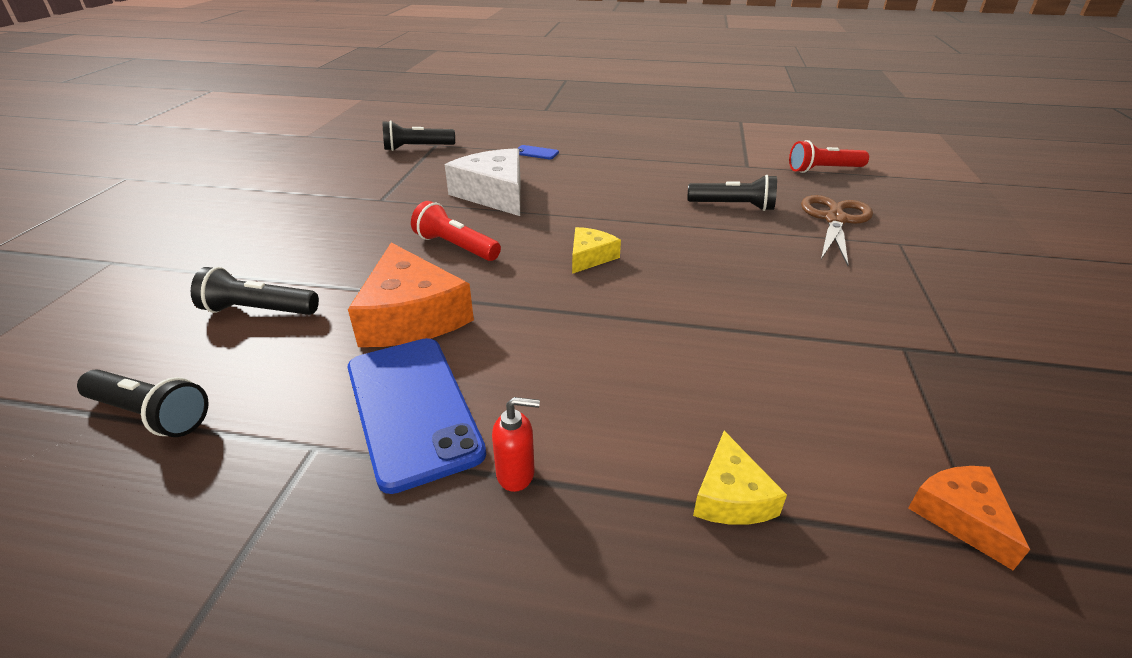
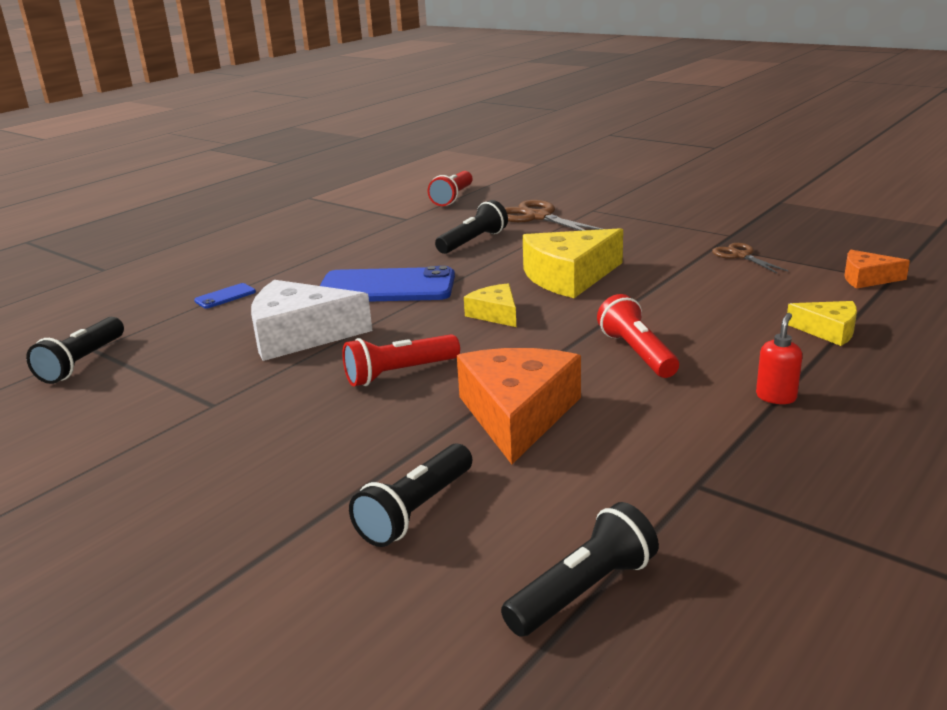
camera: 60 degrees left, 10 degrees down
orange cheese [348,243,474,347] -> orange cheese turned 90 degrees counterclockwise [457,348,581,464]
blue phone [348,338,486,494] -> blue phone moved to [320,266,455,302]
none -> yellow cheese [522,228,623,298]
none -> red flashlight [597,294,679,378]
none -> brown scissors [712,243,788,273]

